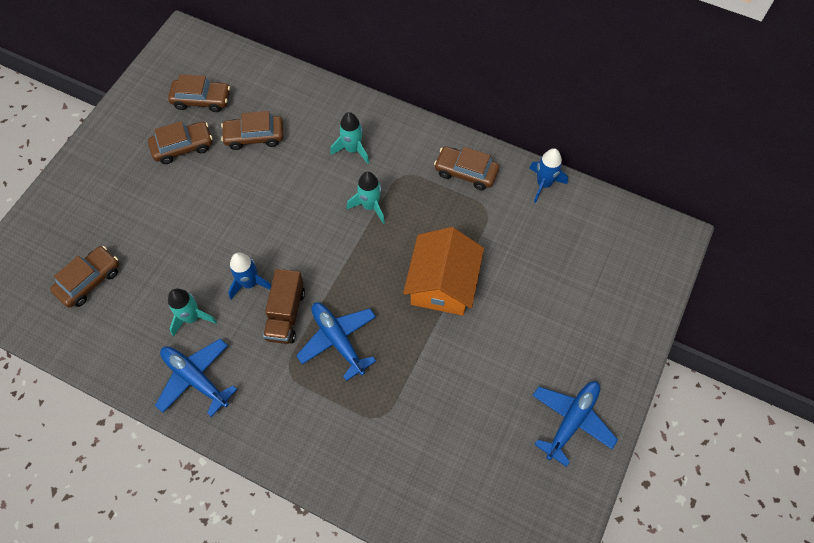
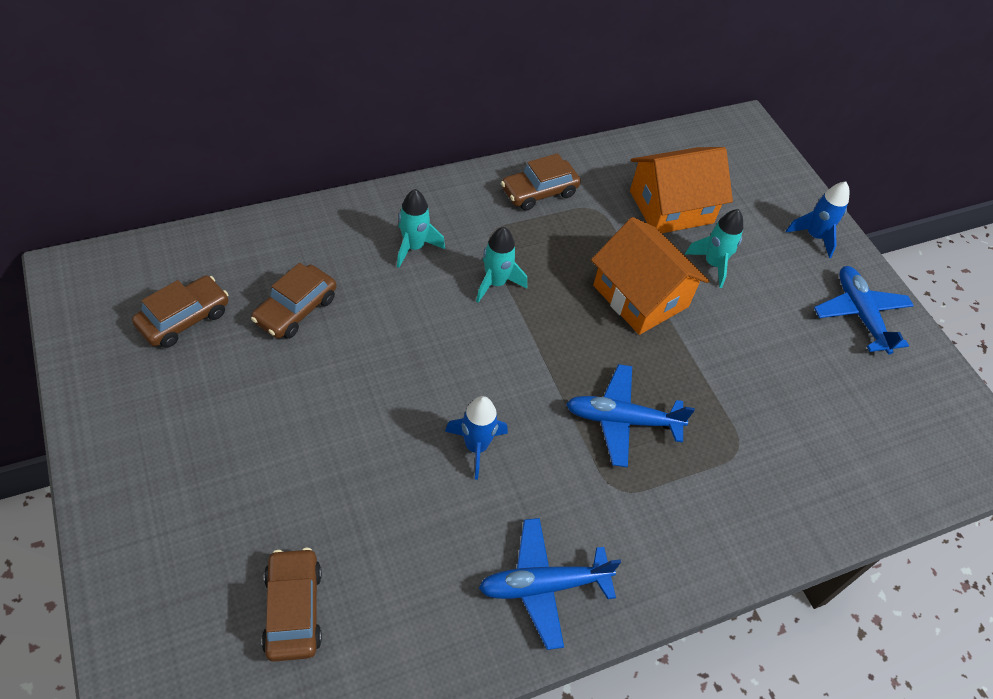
camera: 55 degrees left, 10 degrees down
brown car [148,121,212,164] -> none
turquoise rocket [168,288,217,337] -> turquoise rocket moved to [684,209,743,288]
brown truck [263,269,305,344] -> none
blue rocket [529,148,568,203] -> blue rocket moved to [786,182,850,258]
none -> orange house [630,147,733,233]

